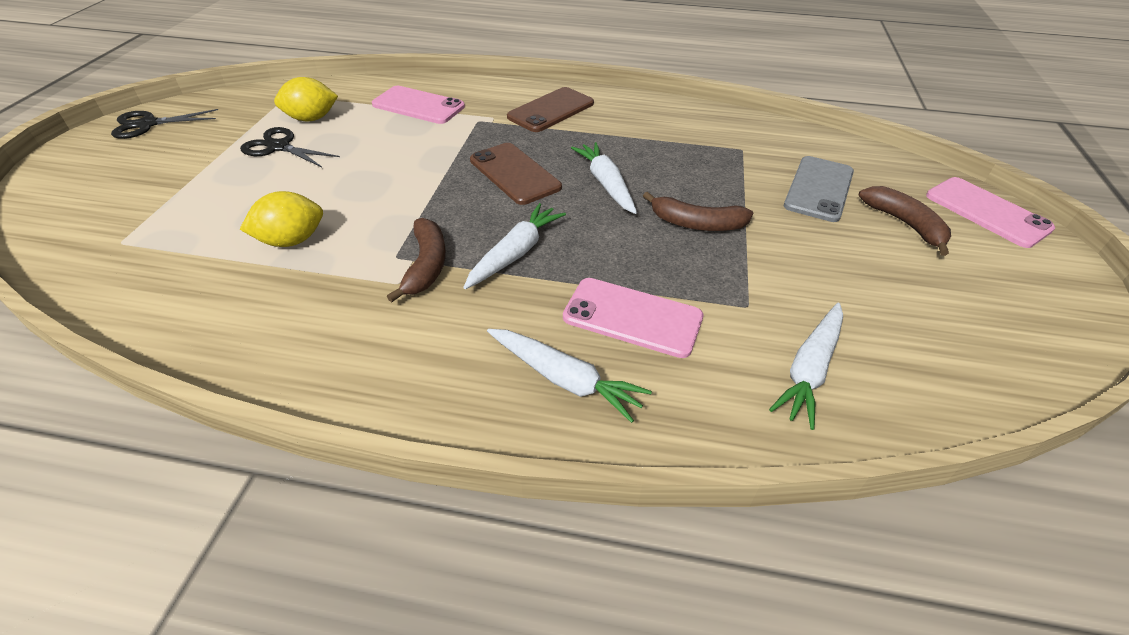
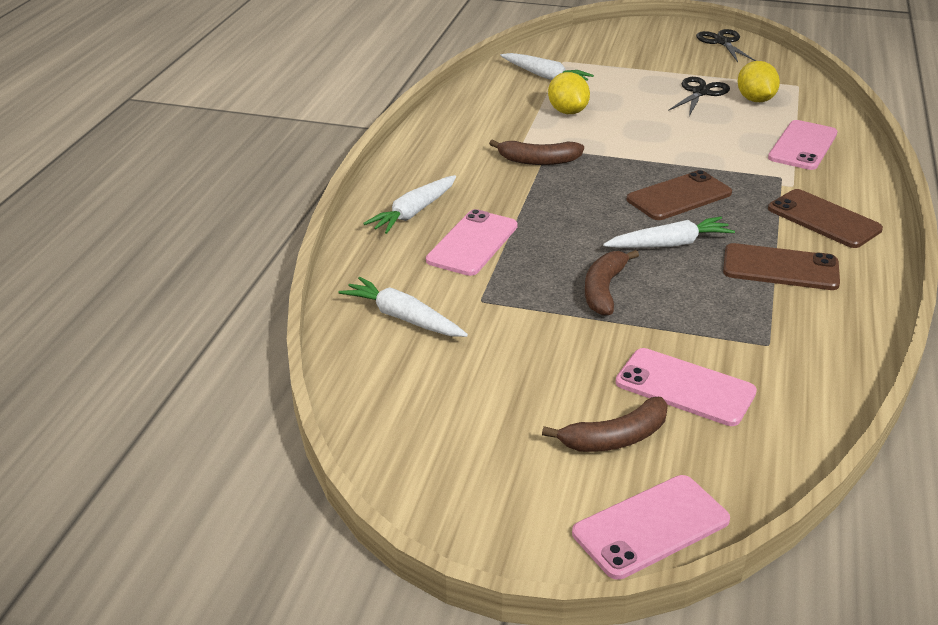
camera: 95 degrees right, 10 degrees down
white carrot [463,203,566,289] -> white carrot moved to [500,53,594,81]
grey phone [784,156,854,222] -> pink phone [616,348,757,426]
none -> brown phone [723,243,840,290]

